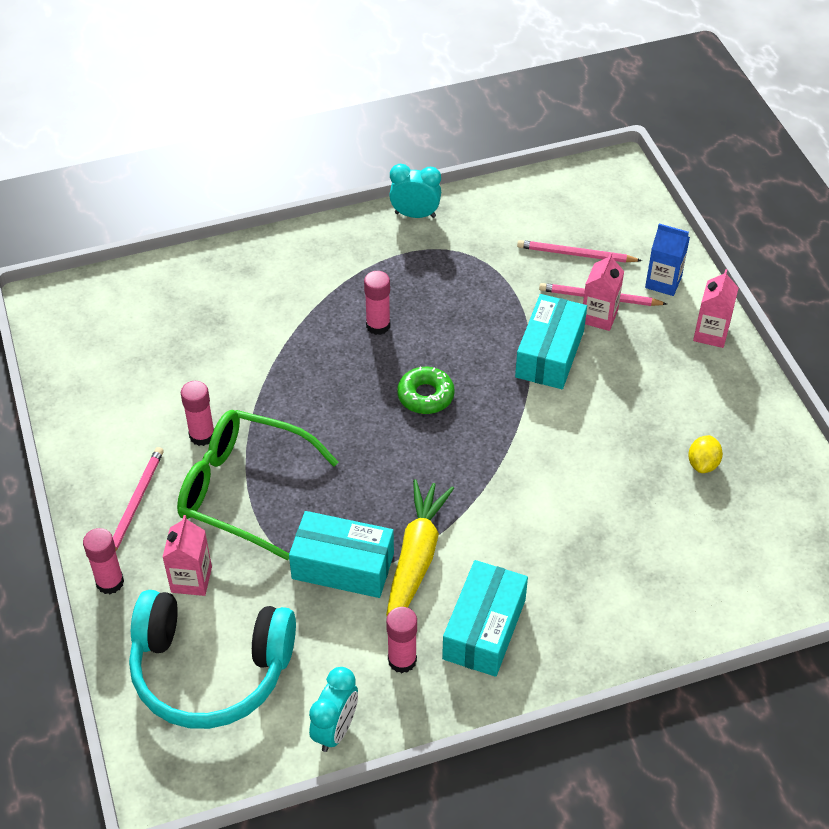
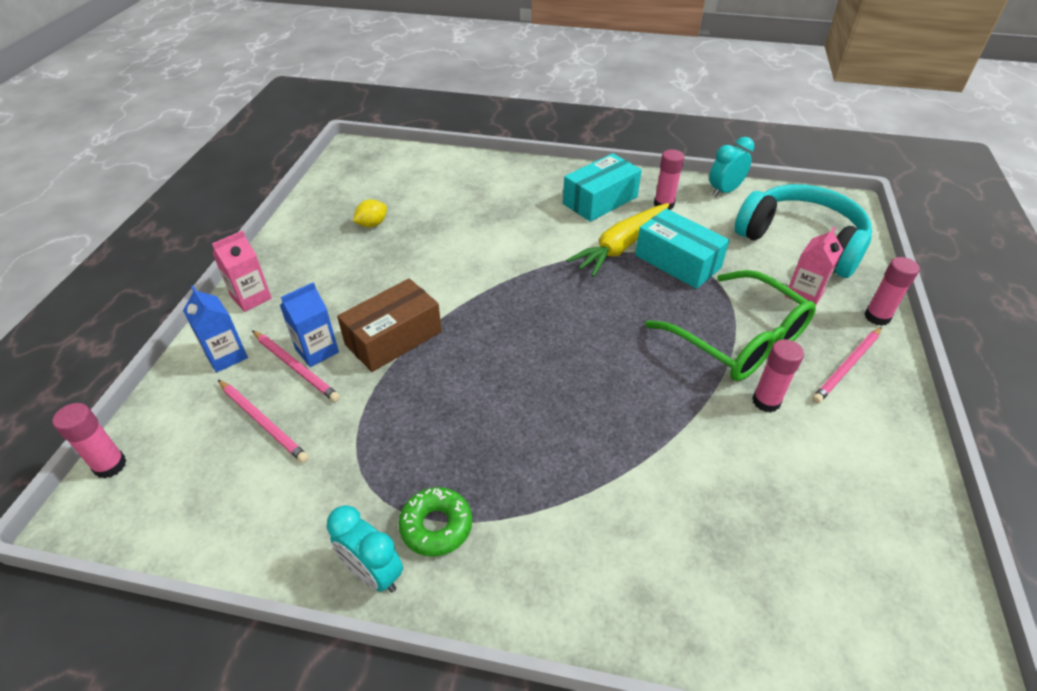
camera: 150 degrees left, 5 degrees down
pink glue stick [364,271,390,335] -> pink glue stick moved to [53,403,127,479]
green donut [397,367,455,414] -> green donut moved to [398,487,472,557]
turquoise box [515,294,587,389] -> brown box [337,278,442,372]
pink carton [583,252,624,331] -> blue carton [280,282,339,367]

